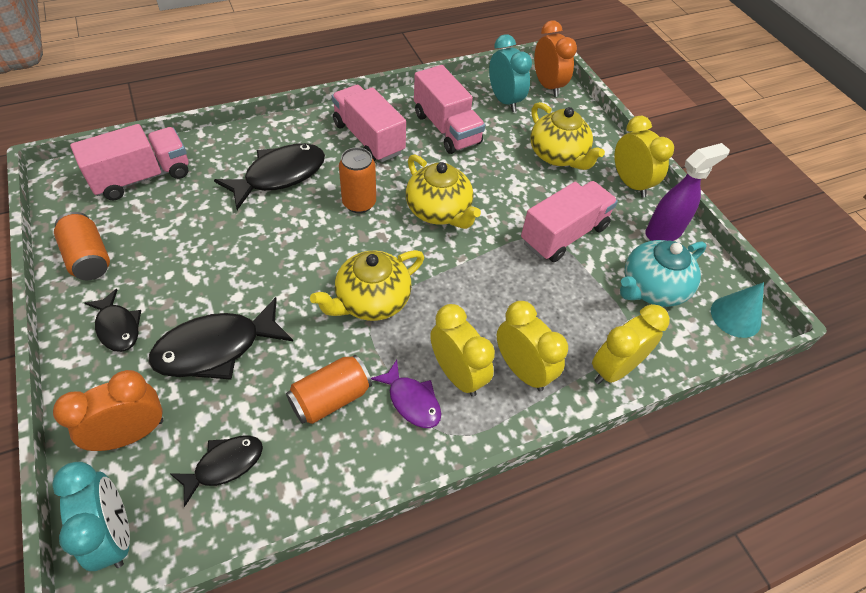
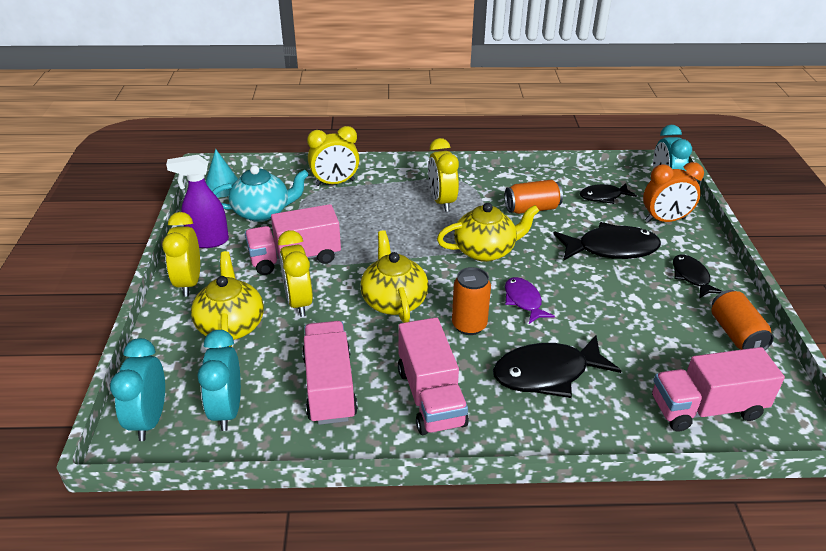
camera: 155 degrees left, 15 degrees down
purple fish [371,360,441,428] -> purple fish moved to [505,277,555,324]
yellow clock [497,301,568,391] -> yellow clock moved to [278,230,313,317]
orange clock [534,20,577,97] -> turquoise clock [110,338,165,441]

